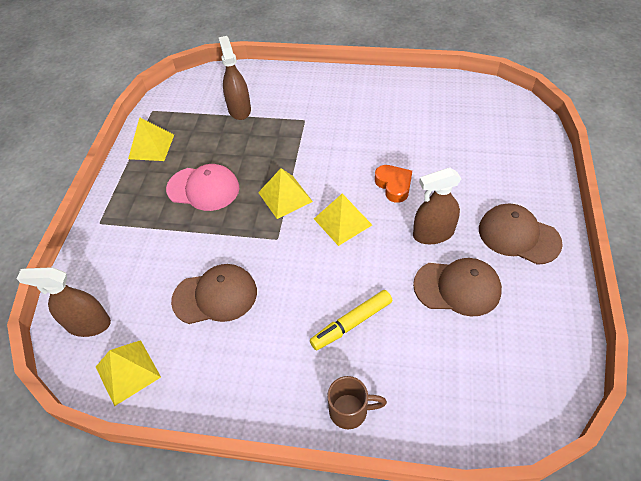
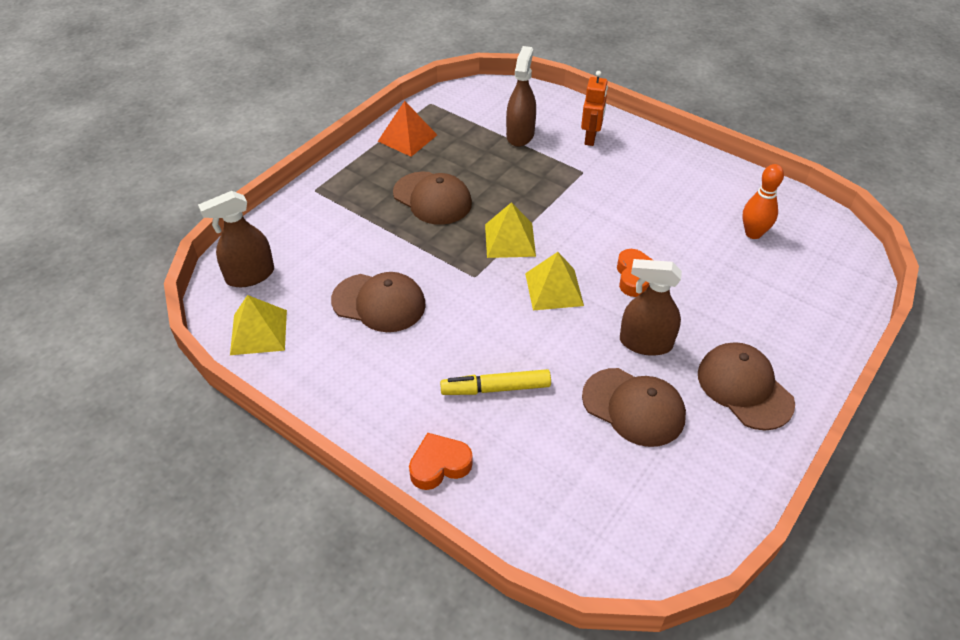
camera: 25 degrees right, 5 degrees down
brown spray bottle [17,267,111,337] -> brown spray bottle turned 60 degrees counterclockwise [198,191,274,287]
yellow pyramid [128,117,174,161] -> orange pyramid [378,101,437,157]
pink cap [166,164,239,211] -> brown cap [393,172,472,225]
brown mug [327,376,387,429] -> orange heart [409,433,473,490]
none -> orange robot [581,71,608,146]
none -> orange bowling pin [743,164,784,239]

